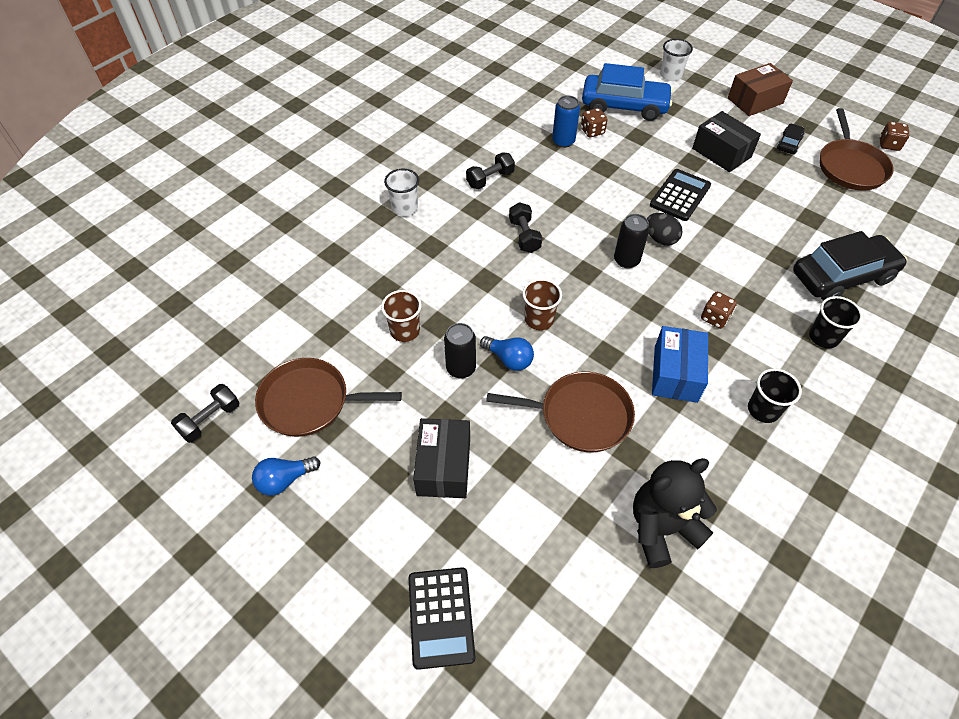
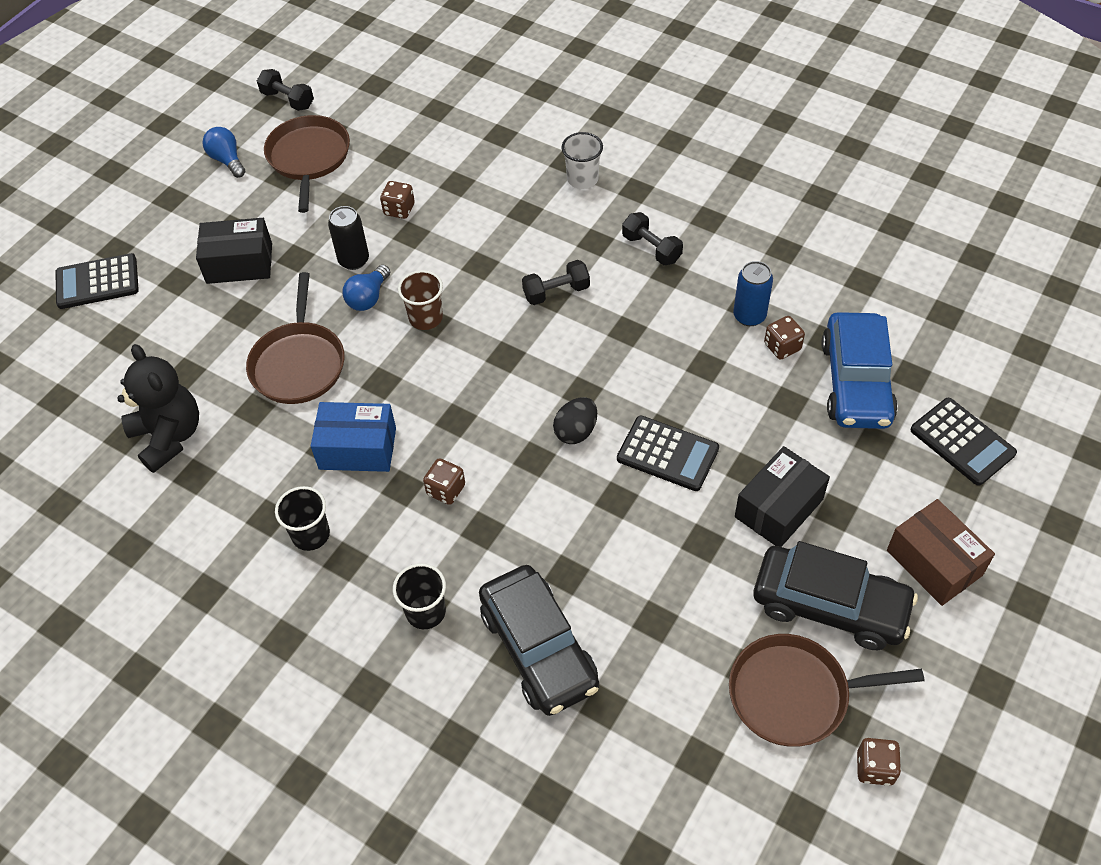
camera: 85 degrees right, 0 degrees up
brown cup [381,290,422,342] -> brown dice [380,181,415,219]
black can [614,214,649,268] -> none
white cup [660,39,693,81] -> black calculator [911,398,1017,486]
black car [777,123,805,154] -> black car [754,541,918,650], size x2.23

